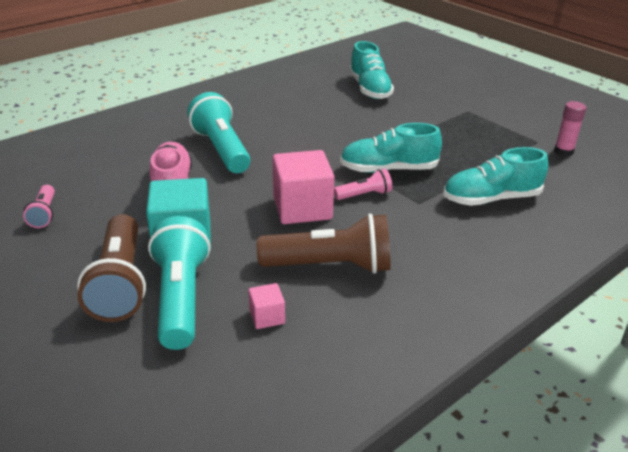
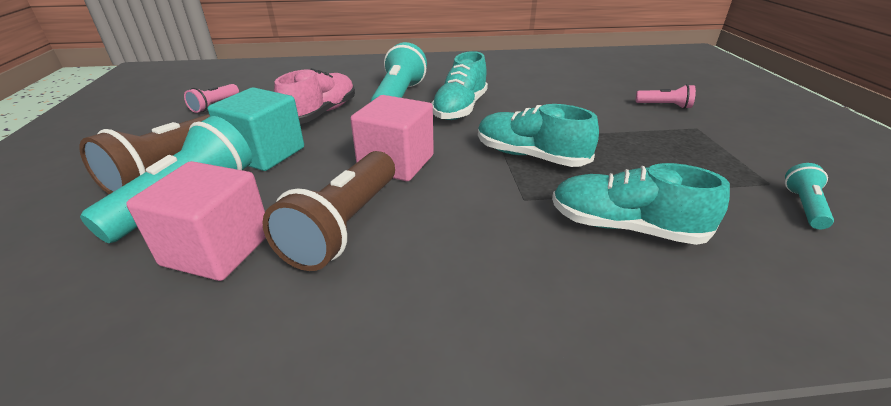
camera: 35 degrees right, 0 degrees up
pink cube [248,283,285,329] -> pink cube [126,161,266,281], size x2.12
brown flashlight [257,214,391,274] -> brown flashlight turned 75 degrees clockwise [262,151,395,271]
pink flashlight [334,169,392,200] -> pink flashlight moved to [636,84,696,109]
turquoise shoe [349,41,394,99] -> turquoise shoe moved to [431,51,488,120]
pink glue stick [554,101,586,156] -> turquoise flashlight [785,163,834,229]

